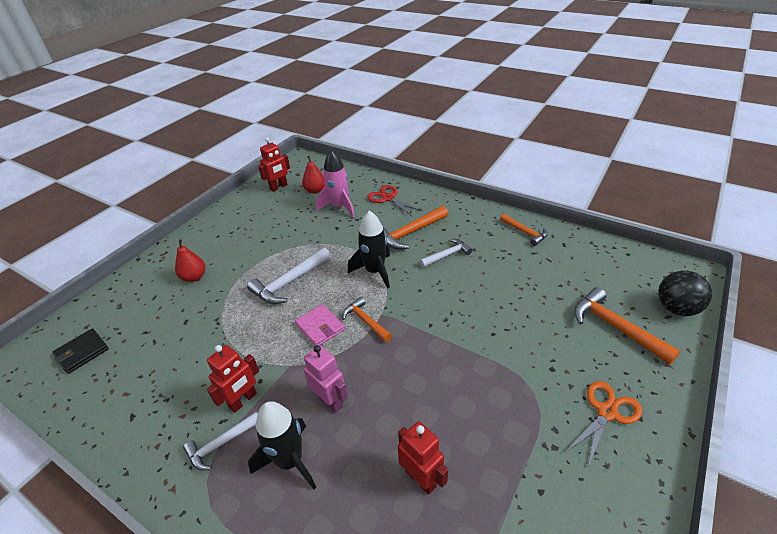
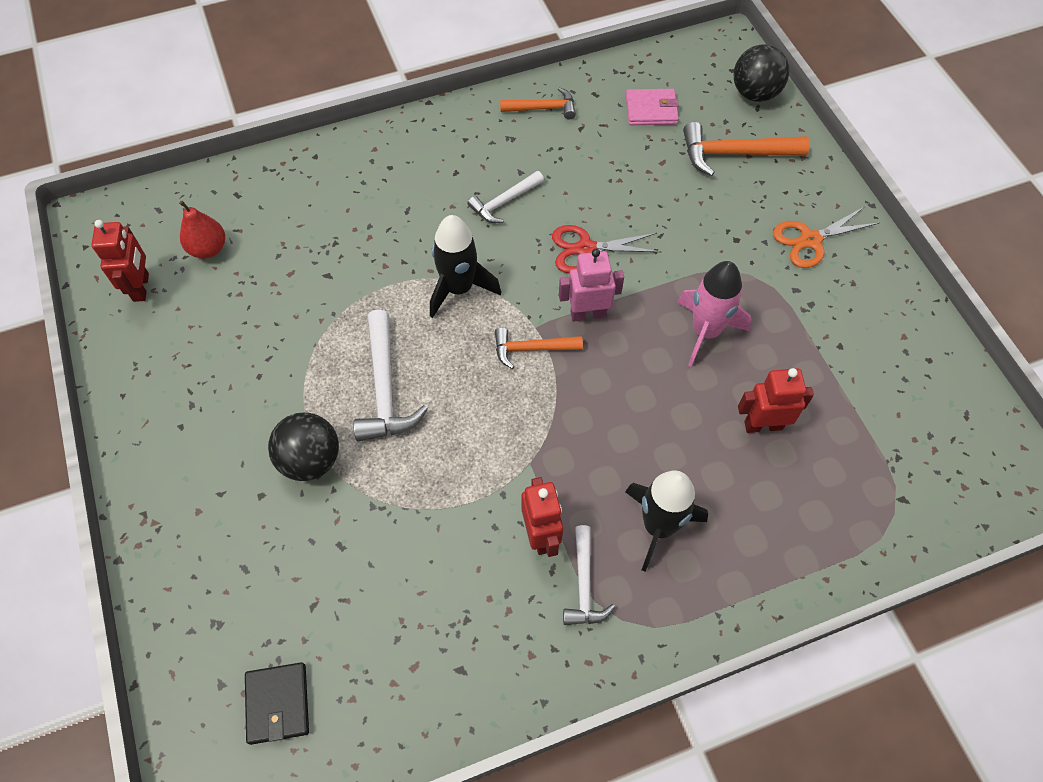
camera: 55 degrees left, 20 degrees up
red pear [175,239,205,282] -> none
pink wallet [295,304,345,346] -> pink wallet moved to [626,89,679,125]
pink robot [304,345,348,413] -> pink robot moved to [559,249,624,322]
pink rocket [316,150,355,217] -> pink rocket moved to [677,261,751,367]
red scissors [367,185,422,216] -> red scissors moved to [552,225,661,274]
orange hammer [383,206,448,250] -> none
white hammer [420,239,472,267] -> white hammer turned 135 degrees counterclockwise [467,171,544,223]
orange scissors [566,381,642,467] -> orange scissors turned 105 degrees counterclockwise [773,206,879,268]
none -> black ball [268,412,339,481]

